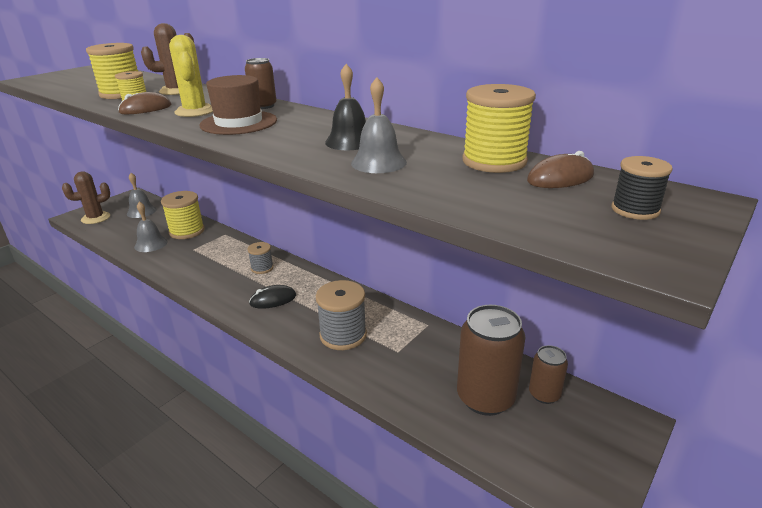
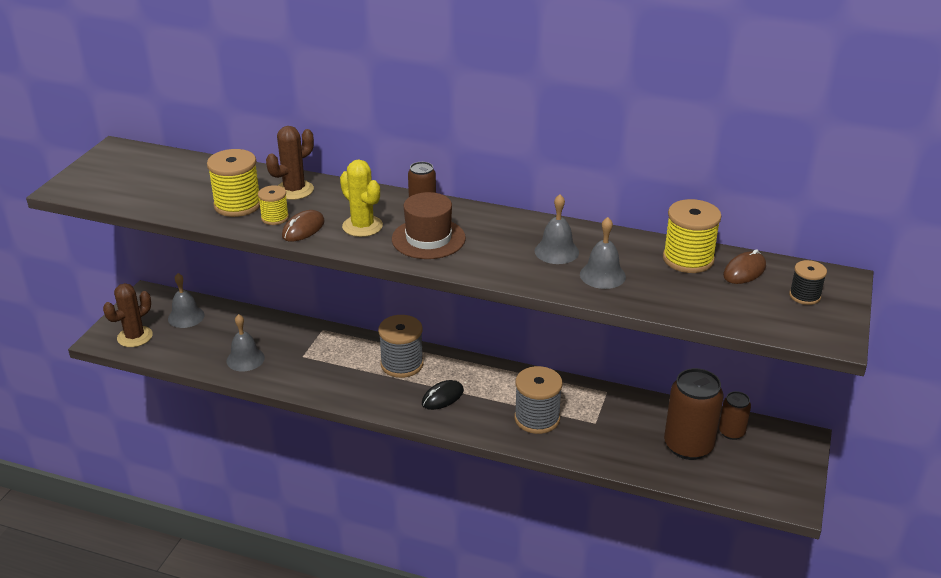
camera: 20 degrees left, 5 degrees up
yellow spool [161,191,205,239] -> none
grey spool [248,242,274,274] -> grey spool [378,315,424,378], size x1.74
black bell [325,64,366,150] -> grey bell [535,194,579,264]

